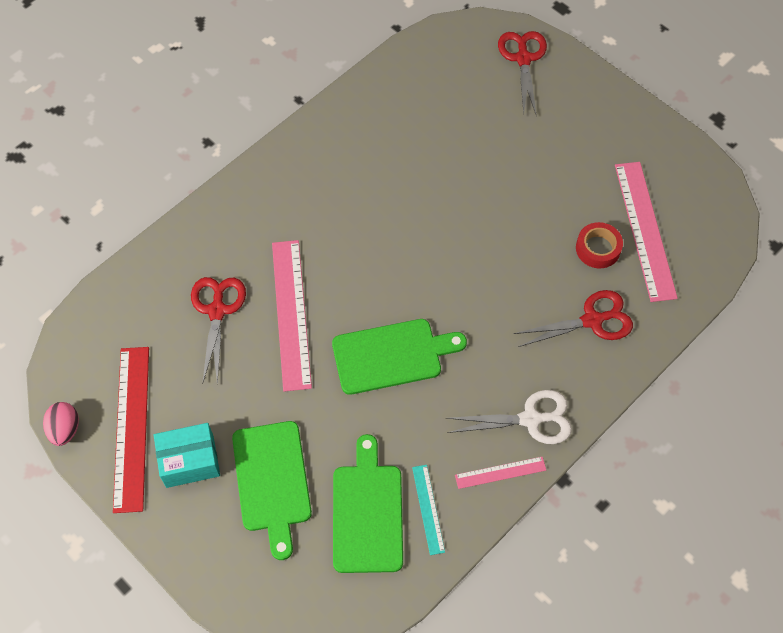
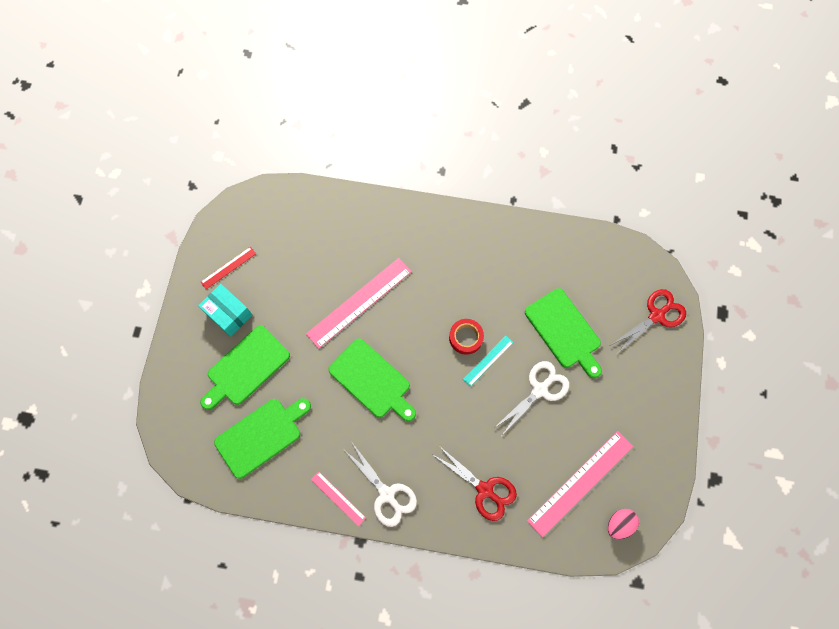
camera: 55 degrees right, 10 degrees up
pink egg [43,402,79,446] -> pink egg moved to [608,509,639,540]
red ruler [113,347,149,513] -> red ruler [201,247,256,289], size x0.51
red scissors [191,277,246,385] -> none
turquoise ruler [412,465,445,555] -> turquoise ruler moved to [463,336,513,387]
red tape [576,222,623,268] -> red tape moved to [449,319,484,355]
none -> white scissors [494,361,569,435]
none -> green cutting board [525,288,602,378]

